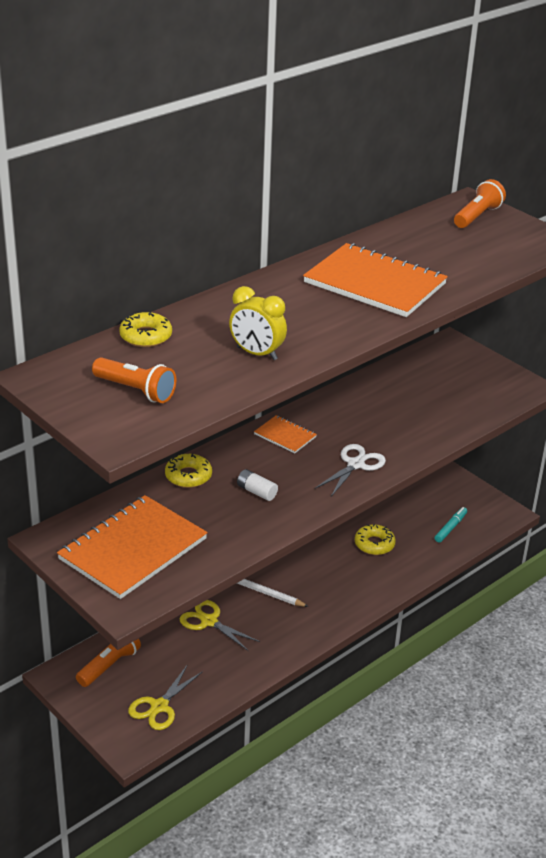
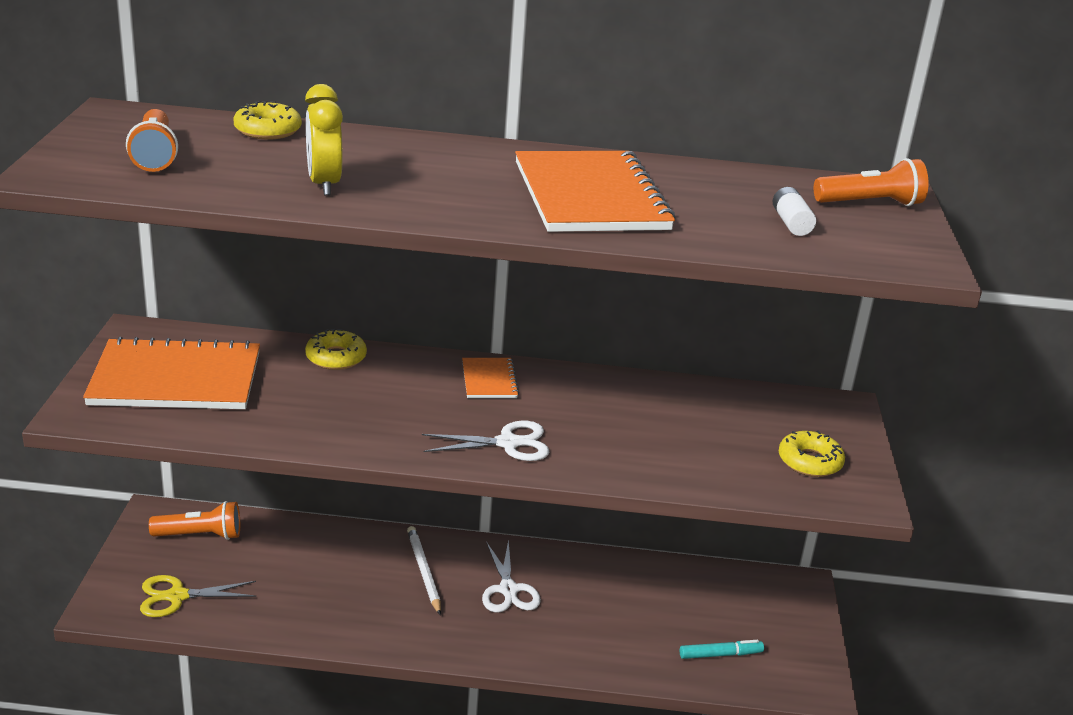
camera: 45 degrees right, 5 degrees down
yellow scissors [180,600,260,651] -> none
white battery [237,469,278,501] -> white battery moved to [773,187,816,236]
yellow donut [355,524,396,555] -> yellow donut moved to [779,430,845,477]
none -> white scissors [482,539,541,613]

